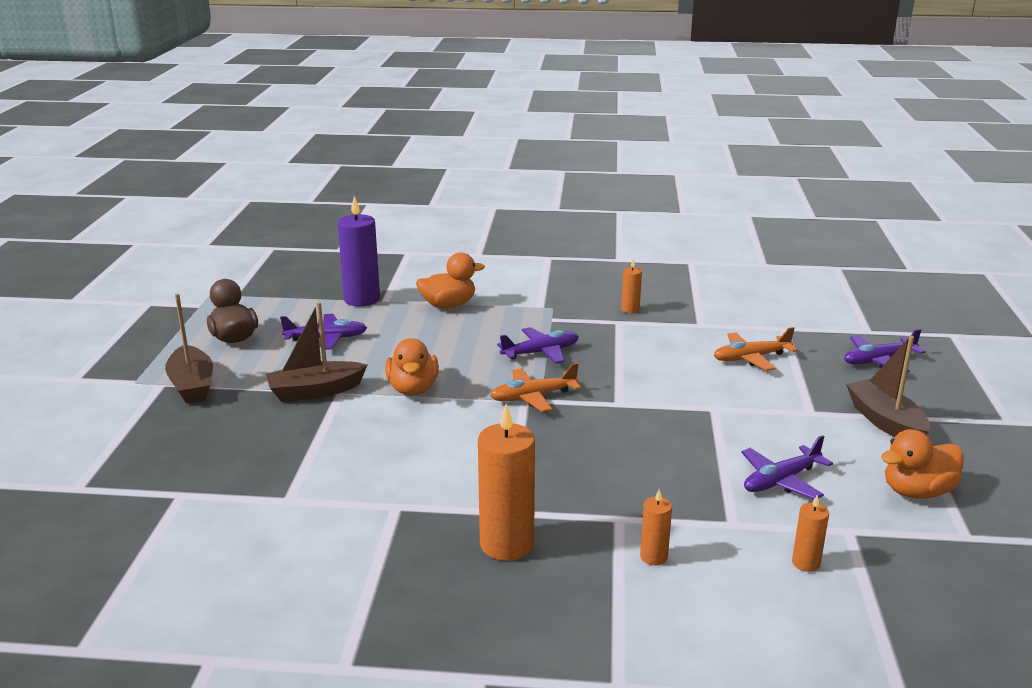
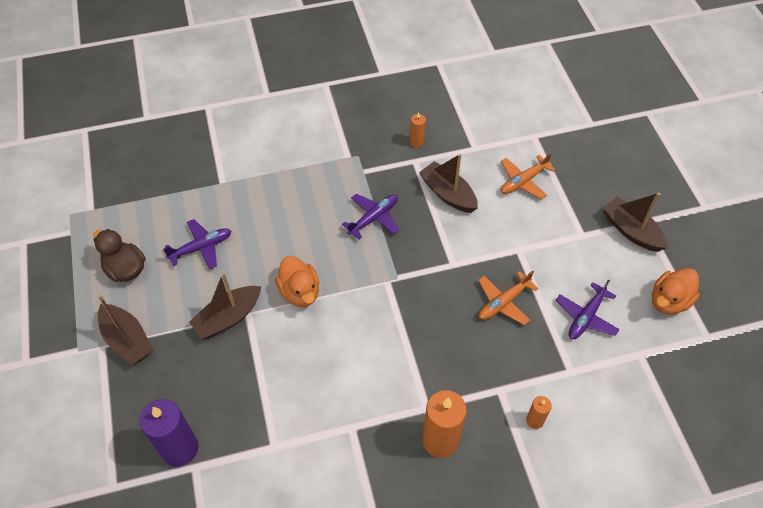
camera: 20 degrees left, 30 degrees up
purple candle [337,196,380,307] -> purple candle moved to [140,399,198,467]
orange duck [416,252,485,308] -> none
orange plane [490,363,581,412] -> orange plane moved to [478,271,539,325]
orange candle [792,495,829,572] -> none
purple plane [844,329,926,372] -> none
none -> brown boat [419,154,478,213]

